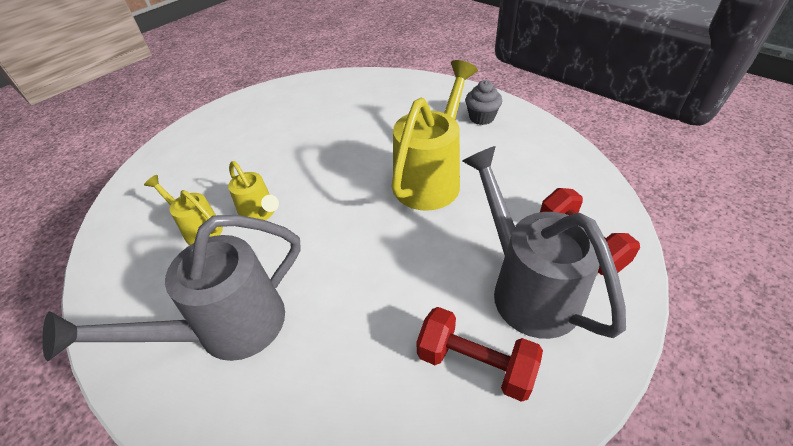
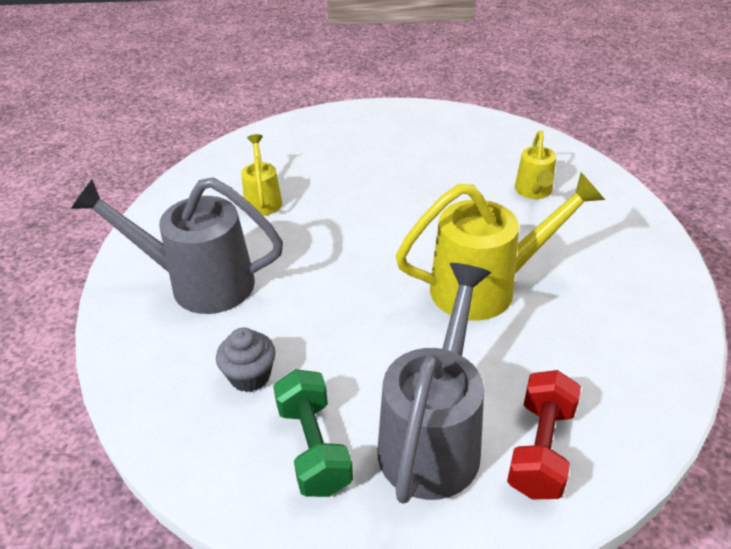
camera: 45 degrees right, 5 degrees down
yellow watering can [228,161,279,220] -> yellow watering can moved to [515,131,556,199]
red dumbbell [416,307,543,402] -> green dumbbell [273,369,353,497]
grey cupcake [465,80,502,125] -> grey cupcake moved to [216,328,276,392]

